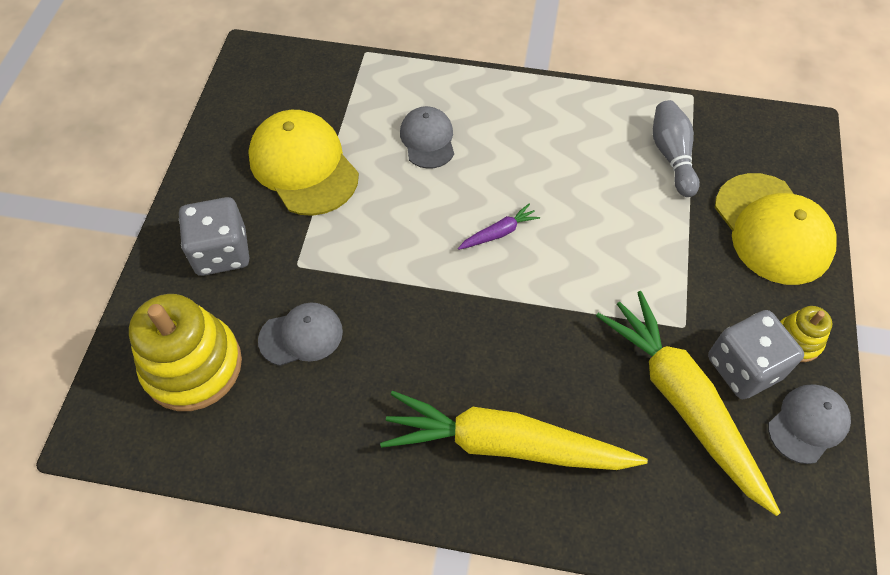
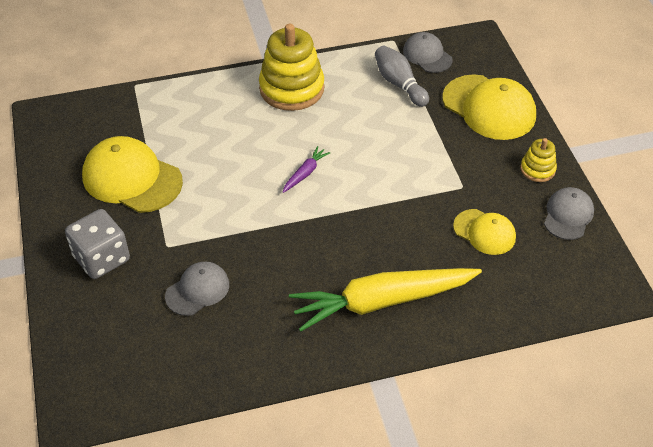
camera: 25 degrees left, 10 degrees down
yellow stacking toy [129,294,242,411] -> yellow stacking toy moved to [259,24,324,111]
grey cap [400,106,454,169] -> grey cap moved to [403,32,453,73]
yellow carrot [596,291,781,516] -> yellow cap [453,209,516,255]
grey dice [708,310,804,399] -> none

